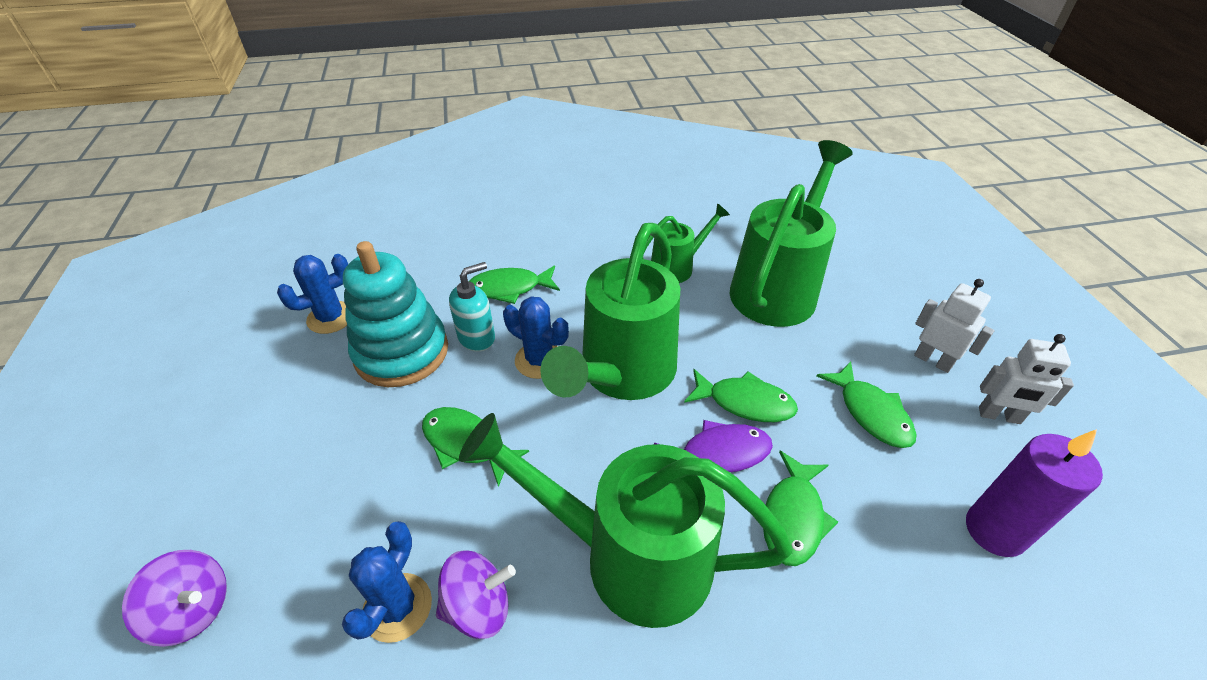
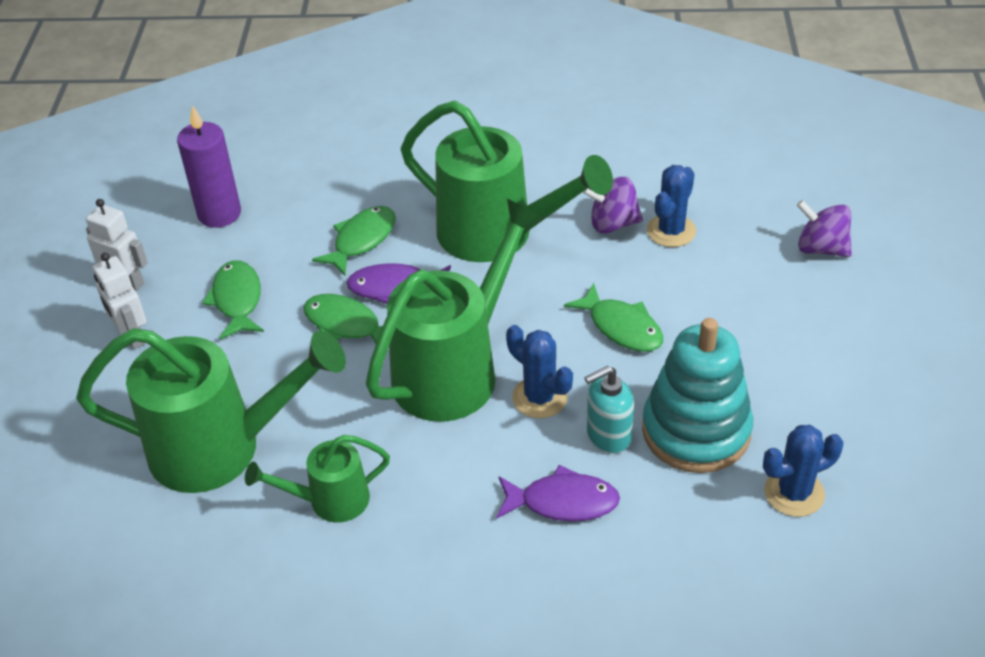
camera: 165 degrees left, 0 degrees up
green fish [469,265,560,304] -> purple fish [496,465,620,521]
green watering can [730,140,853,327] -> green watering can turned 135 degrees counterclockwise [76,328,346,493]

